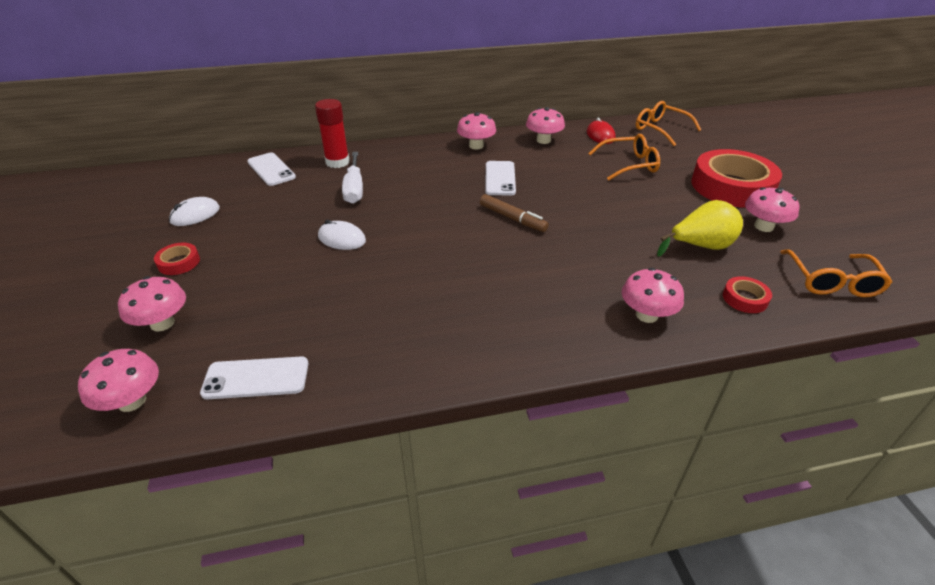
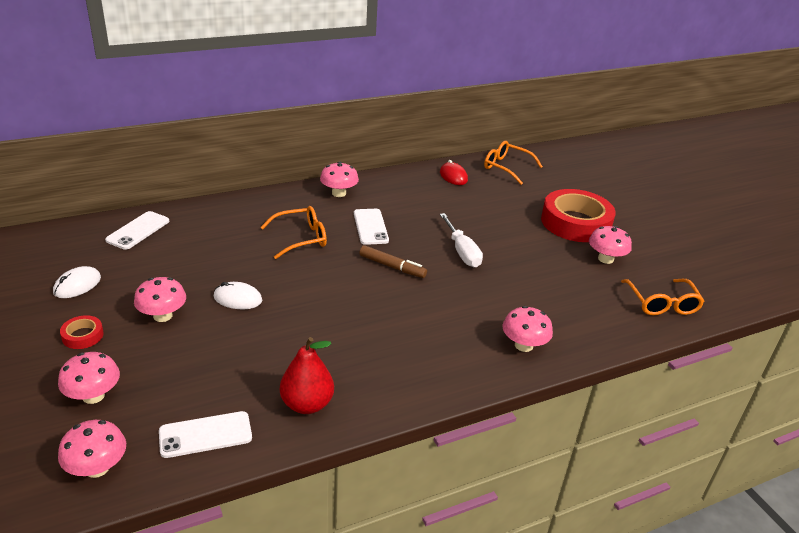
camera: 15 degrees left, 5 degrees down
white phone [247,153,296,186] -> white phone turned 75 degrees clockwise [105,211,169,250]
red glue stick [315,99,350,168] -> none
white screwdriver [342,152,363,204] -> white screwdriver moved to [440,213,483,268]
pink mushroom [526,107,565,144] -> pink mushroom moved to [134,277,186,322]
orange glasses [588,134,660,181] -> orange glasses moved to [260,206,327,259]
yellow pear [657,200,743,256] -> none
red tape [723,276,772,313] -> none
none -> red pear [280,337,334,414]

